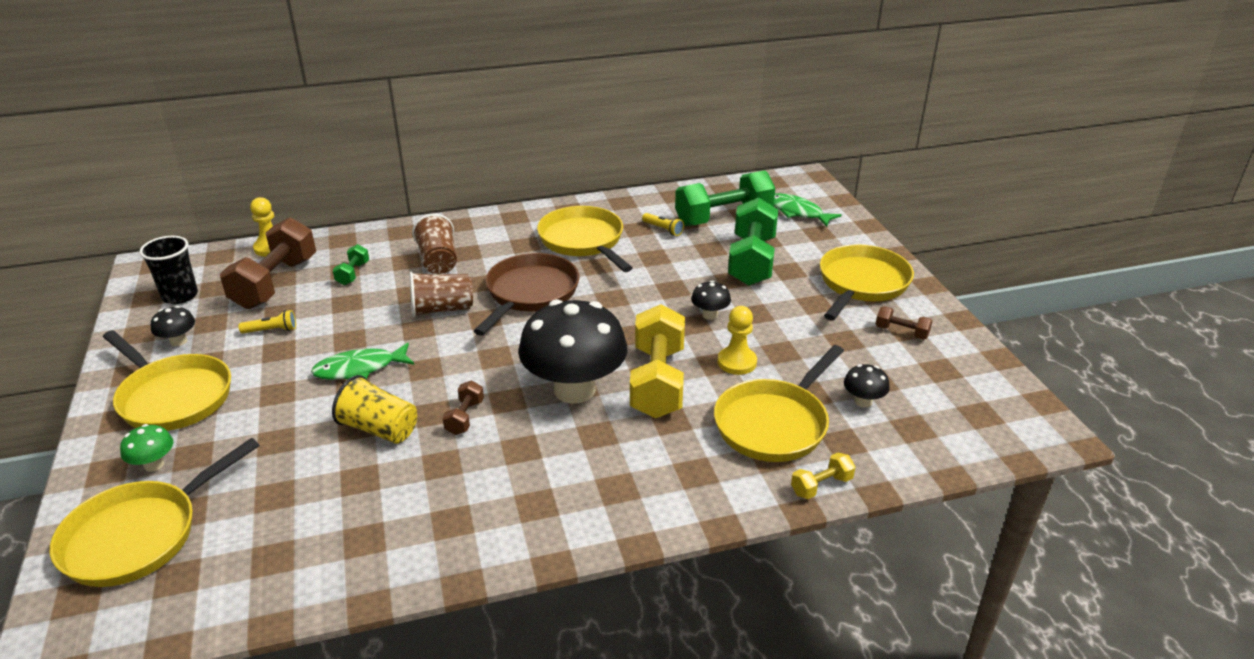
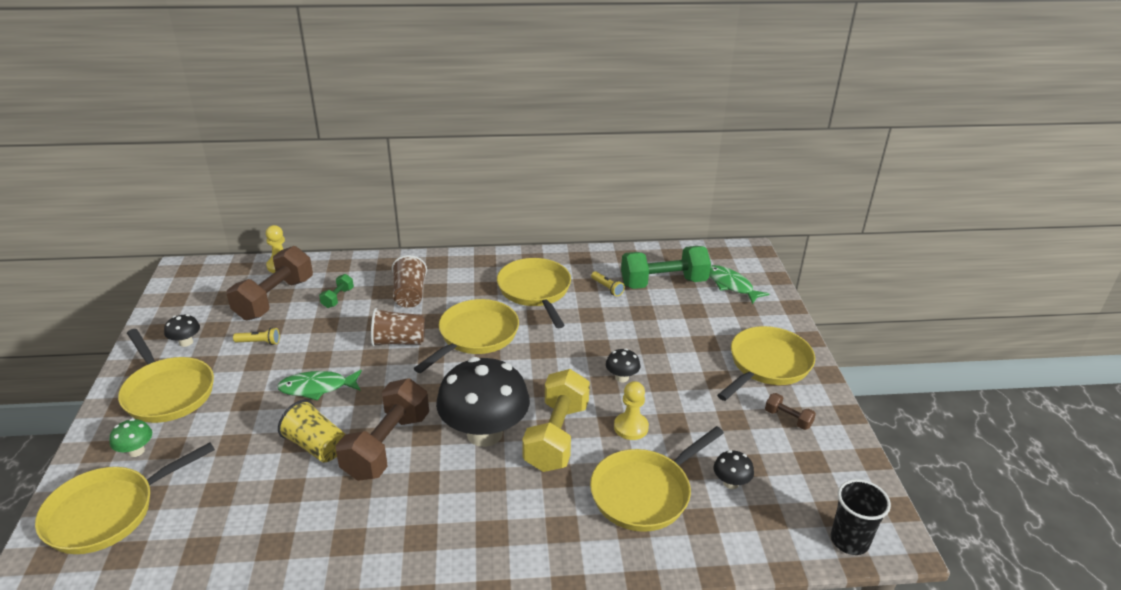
camera: 10 degrees right, 0 degrees up
black cup [139,236,198,304] -> black cup moved to [831,479,891,555]
brown dumbbell [442,381,484,435] -> brown dumbbell [336,378,429,481], size x2.21
brown pan [474,253,579,336] -> yellow pan [414,299,519,373]
green dumbbell [728,198,778,286] -> none
yellow dumbbell [791,453,856,499] -> none

